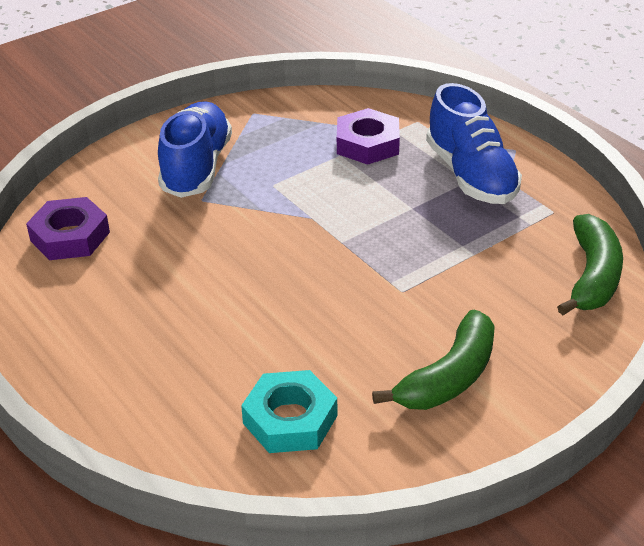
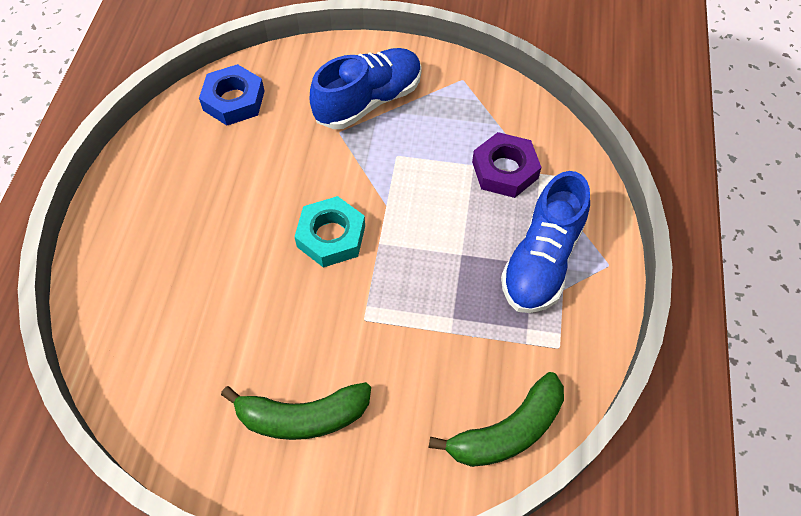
camera: 45 degrees right, 20 degrees up
purple nut [26,197,110,260] -> blue nut [199,64,265,125]
turquoise nut [241,370,337,453] -> turquoise nut moved to [294,196,365,268]

